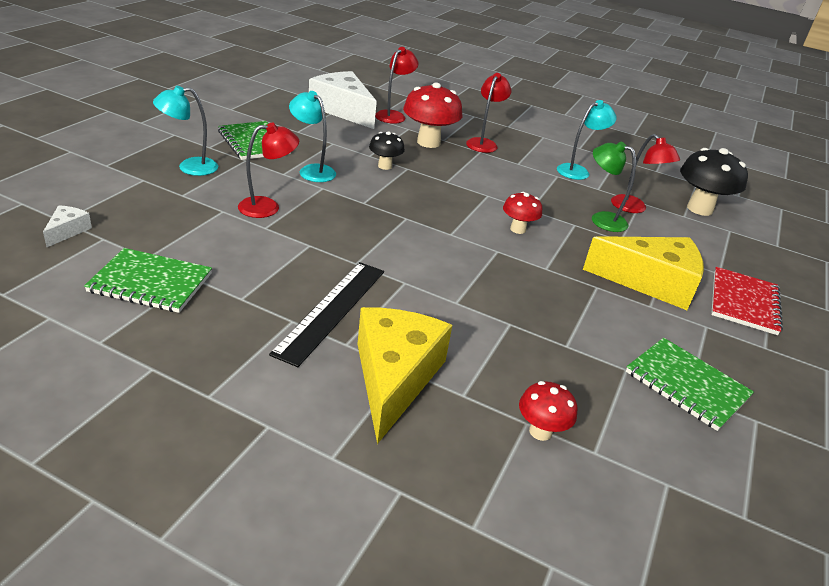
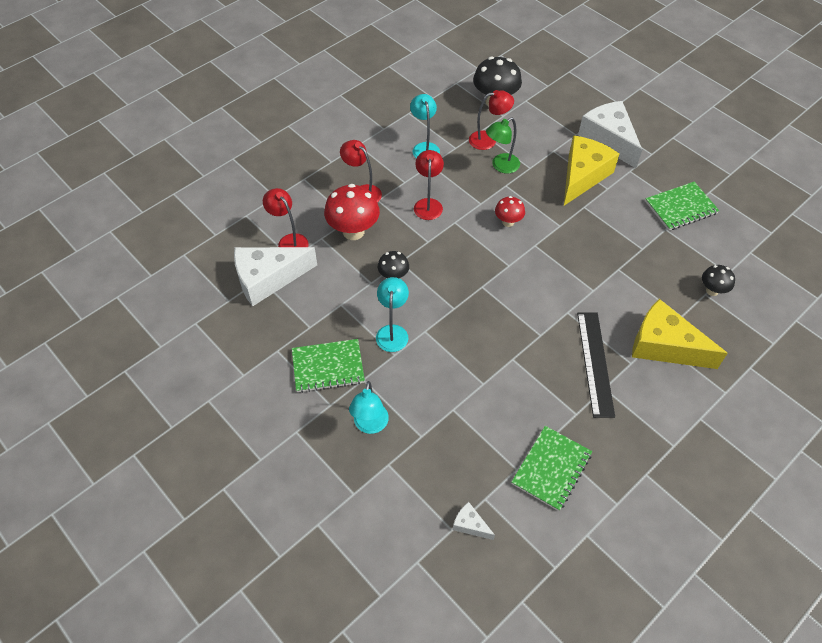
camera: 65 degrees left, 20 degrees up
red lamp [238,123,299,218] -> red lamp moved to [414,150,444,220]
black ruler [269,262,384,367] -> black ruler turned 45 degrees clockwise [577,312,615,418]
turquoise lamp [289,91,336,182] -> turquoise lamp turned 120 degrees clockwise [376,277,409,352]
red mushroom [519,381,577,441] -> black mushroom [702,265,735,296]
red notebook [711,267,783,335] -> white cheese [578,101,642,168]

